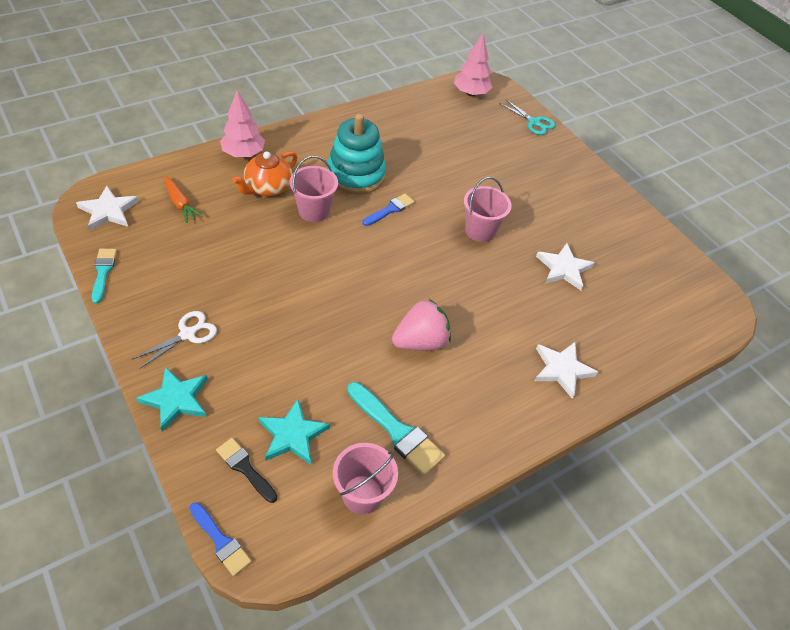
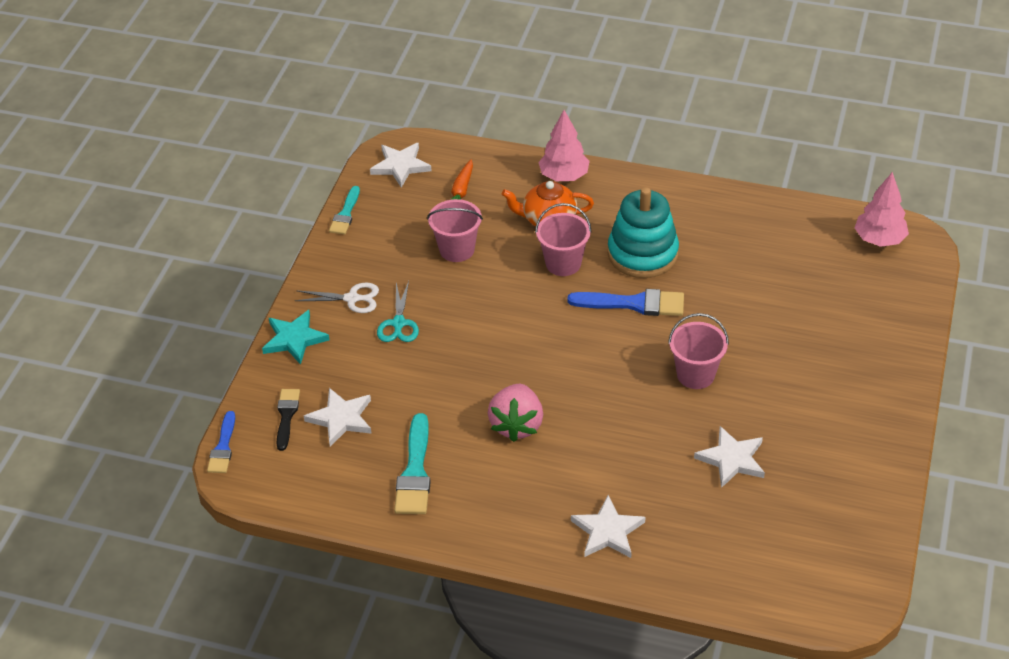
camera: 55 degrees right, 5 degrees down
turquoise brush [92,249,117,303] -> turquoise brush turned 150 degrees clockwise [329,186,360,235]
turquoise star [258,399,330,465] -> white star [304,388,372,446]
pink bucket [333,443,398,514] -> pink bucket moved to [427,199,483,262]
blue brush [363,193,414,226] -> blue brush [567,289,684,316], size x1.59
pink strawberry [392,299,451,350] -> pink strawberry turned 75 degrees clockwise [488,384,543,442]
turquoise scissors [499,99,555,135] -> turquoise scissors moved to [377,281,419,342]

